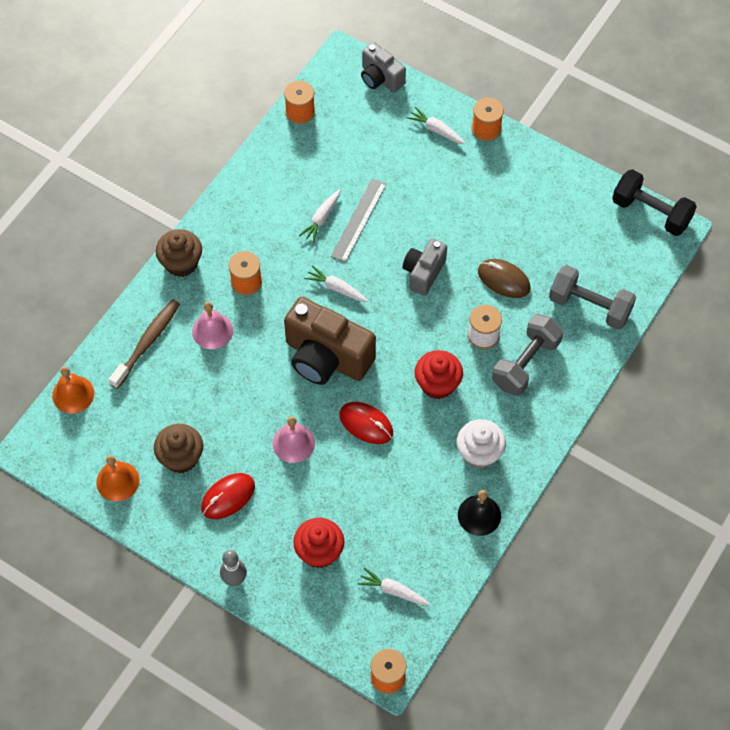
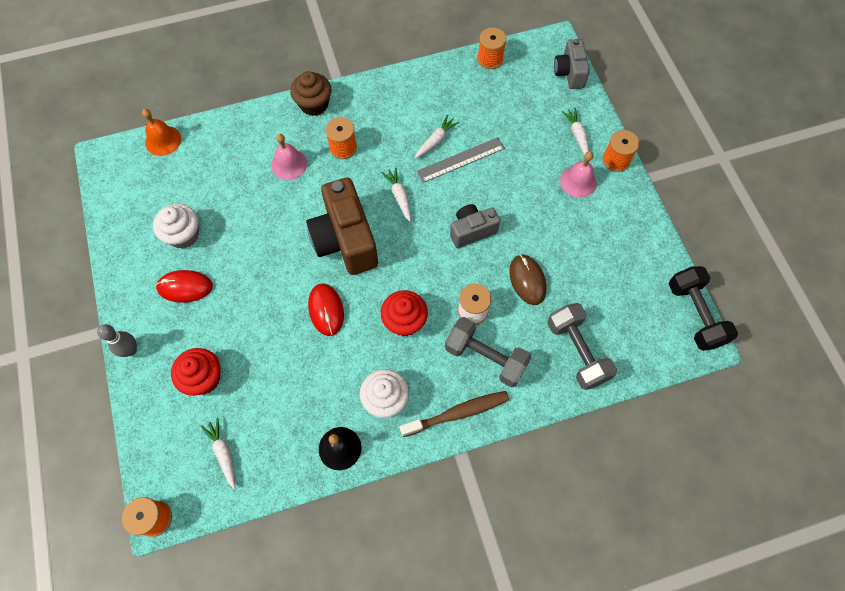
camera: 40 degrees right, 5 degrees up
orange bell [96,455,140,501] -> none
brown toothbrush [109,299,180,389] -> brown toothbrush moved to [400,391,509,437]
brown cupcake [154,424,203,473] -> white cupcake [153,204,199,249]
pink bell [273,416,315,463] -> pink bell moved to [560,152,597,198]
white carrot [299,189,341,243] -> white carrot turned 150 degrees clockwise [415,115,459,159]
grey dumbbell [492,314,563,396] -> grey dumbbell turned 45 degrees clockwise [445,317,532,387]

